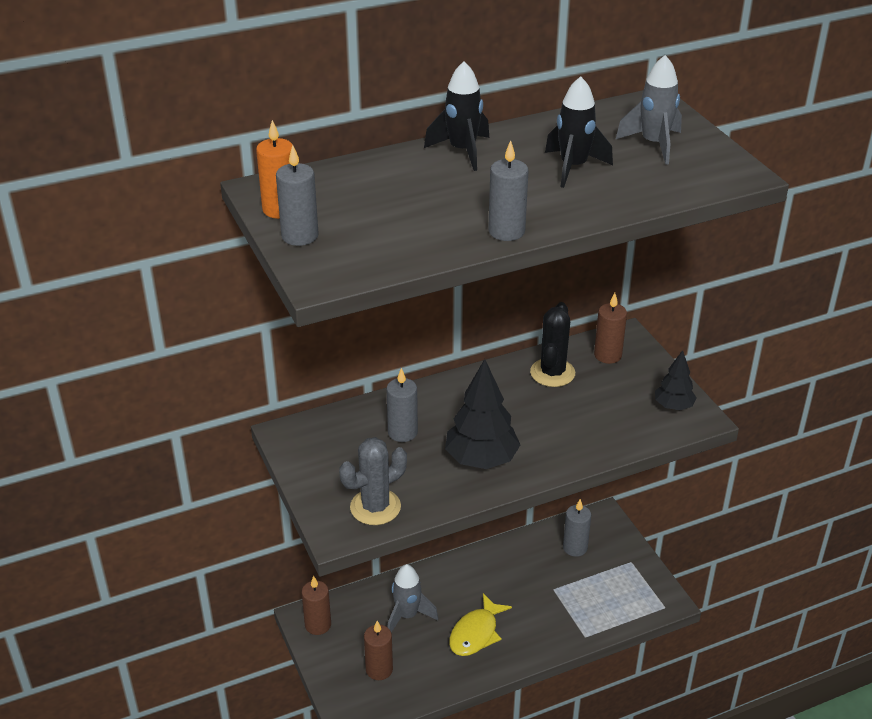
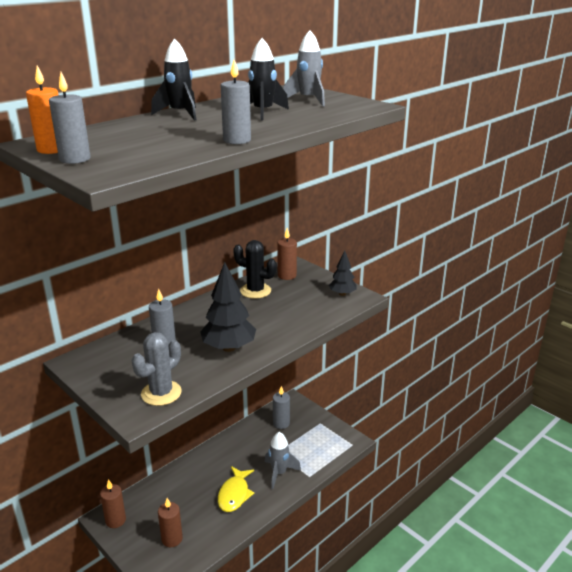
camera: 20 degrees left, 10 degrees down
grey rocket [387,564,438,632] -> grey rocket moved to [265,432,301,489]
black cactus [530,302,575,387] -> black cactus turned 60 degrees counterclockwise [233,240,277,299]

